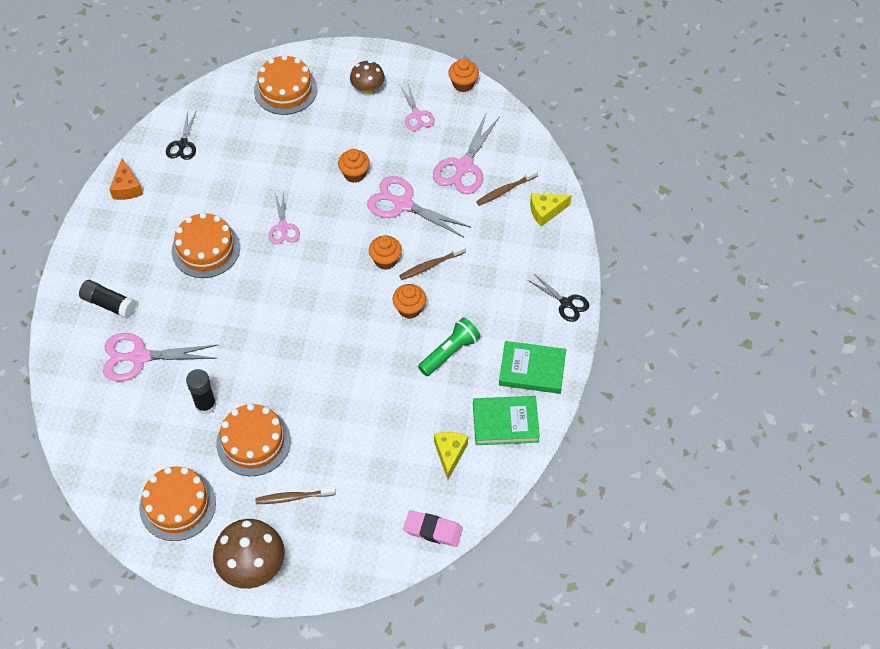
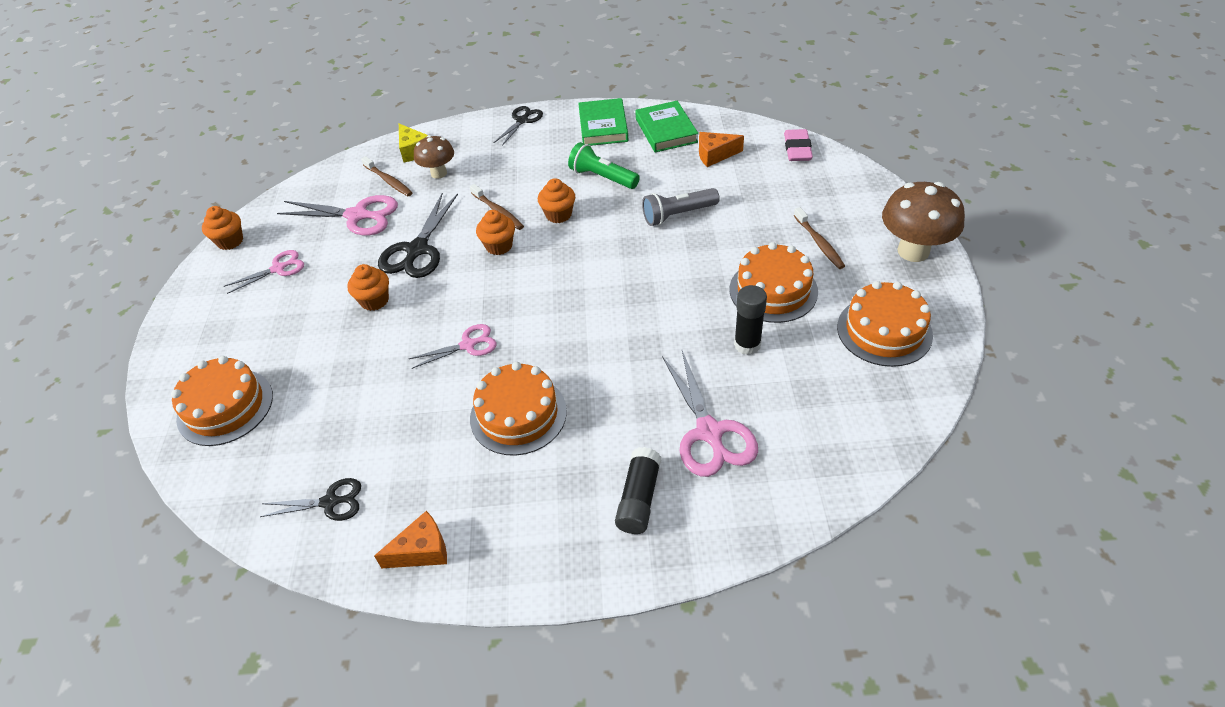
camera: 100 degrees left, 10 degrees down
brown mushroom [350,60,385,96] -> brown mushroom moved to [414,135,454,179]
pink scissors [367,176,471,238] -> black scissors [378,193,458,278]
yellow cheese [434,432,468,480] -> orange cheese [699,132,744,167]
none -> grey flashlight [642,188,720,226]

